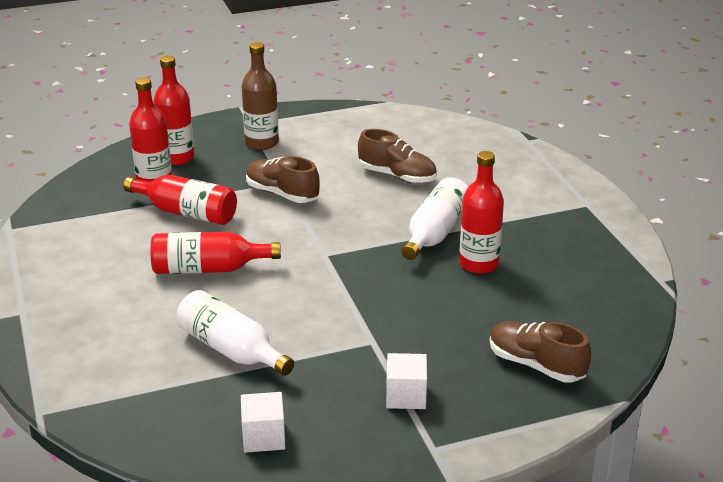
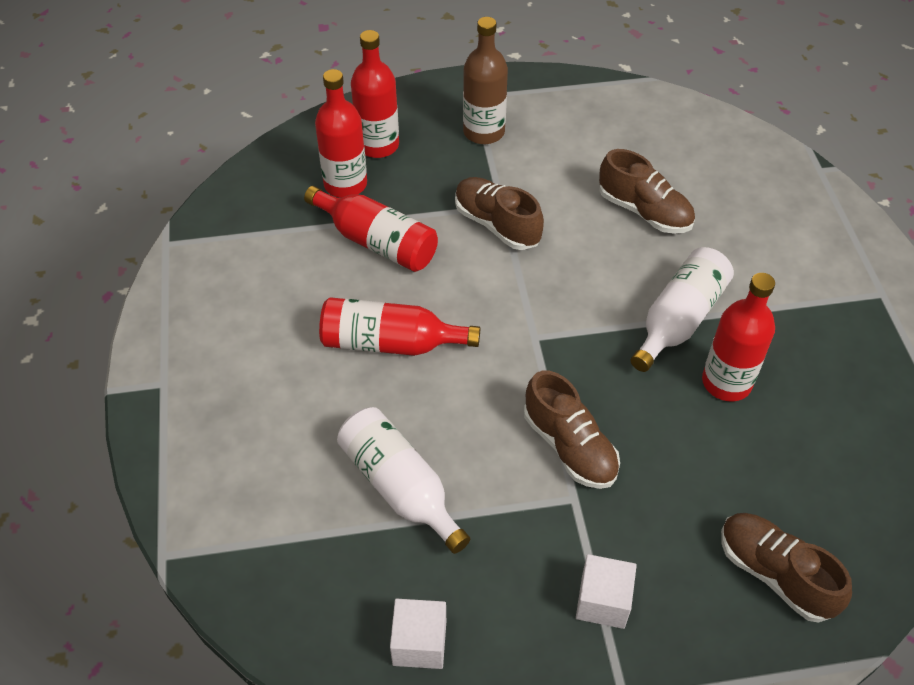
camera: 10 degrees right, 20 degrees up
none -> brown shoe [524,370,620,489]

